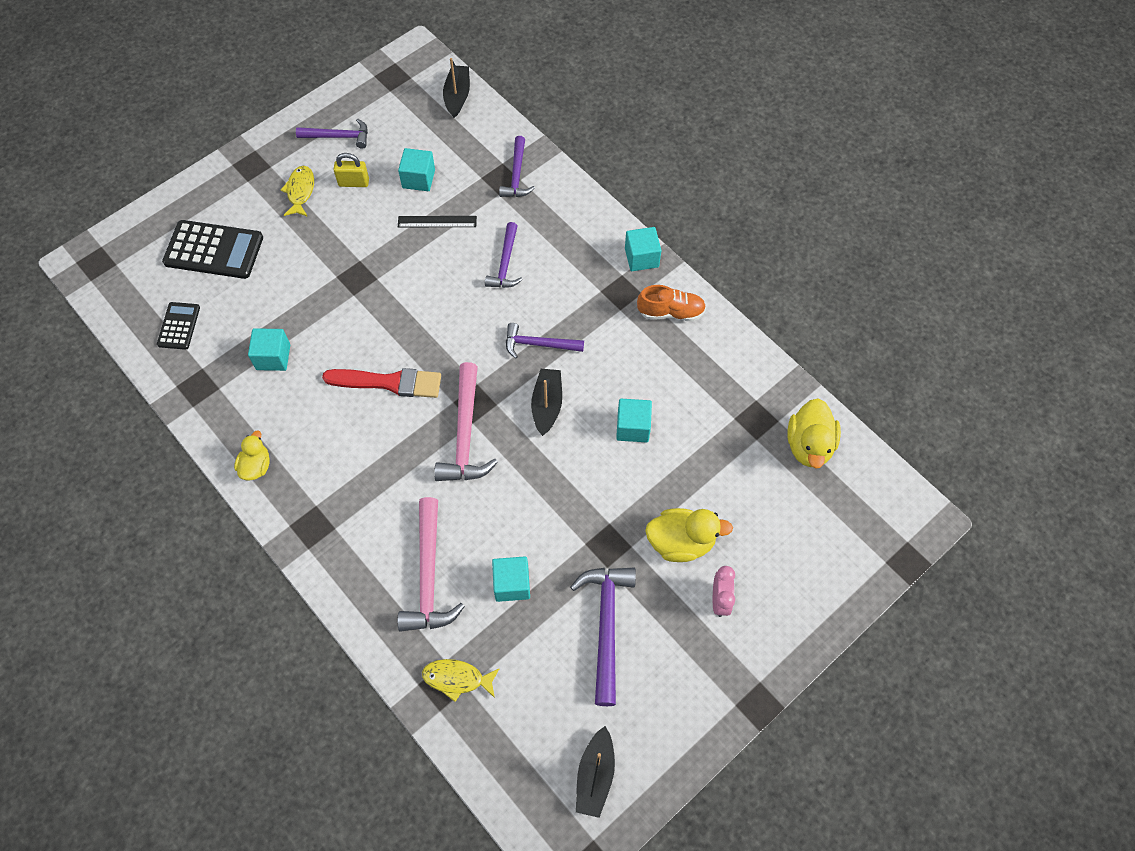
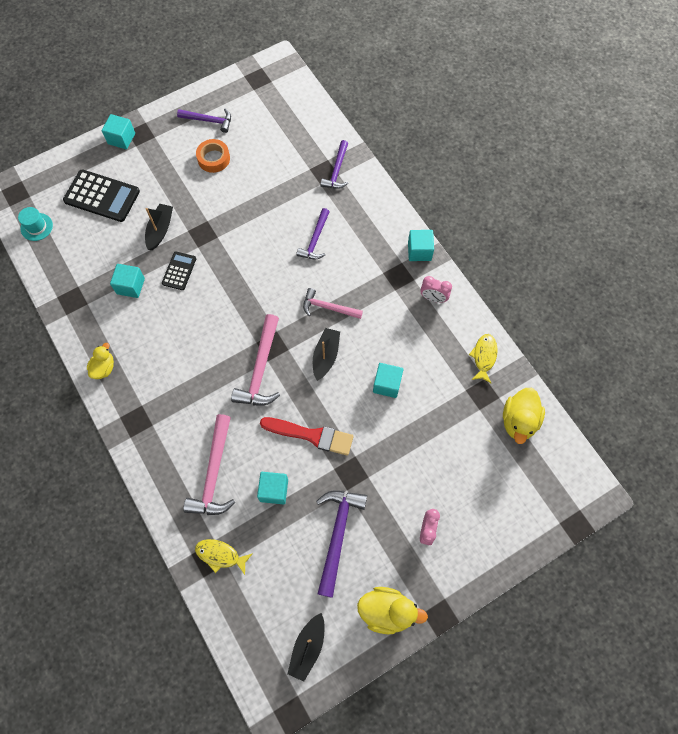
camera: 10 degrees right, 5 degrees up
black calculator [157,302,200,350] -> black calculator moved to [162,251,196,290]
yellow fish [281,166,314,217] -> yellow fish moved to [469,334,498,384]
red brush [322,368,441,398] -> red brush moved to [260,417,354,456]
yellow padlock [333,153,369,187] -> orange tape [196,139,230,173]
turquoise cube [398,148,435,191] -> turquoise cube moved to [102,114,135,149]
black ruler [398,216,477,227] -> none
black boat [443,58,470,118] -> black boat moved to [145,204,173,250]
purple hammer [506,323,584,358] -> pink hammer [303,288,363,319]
orange shoe [637,285,706,321] -> pink clock [420,276,452,303]
yellow duck [645,508,733,562] -> yellow duck moved to [357,587,428,634]
none -> turquoise hat [18,207,53,241]

